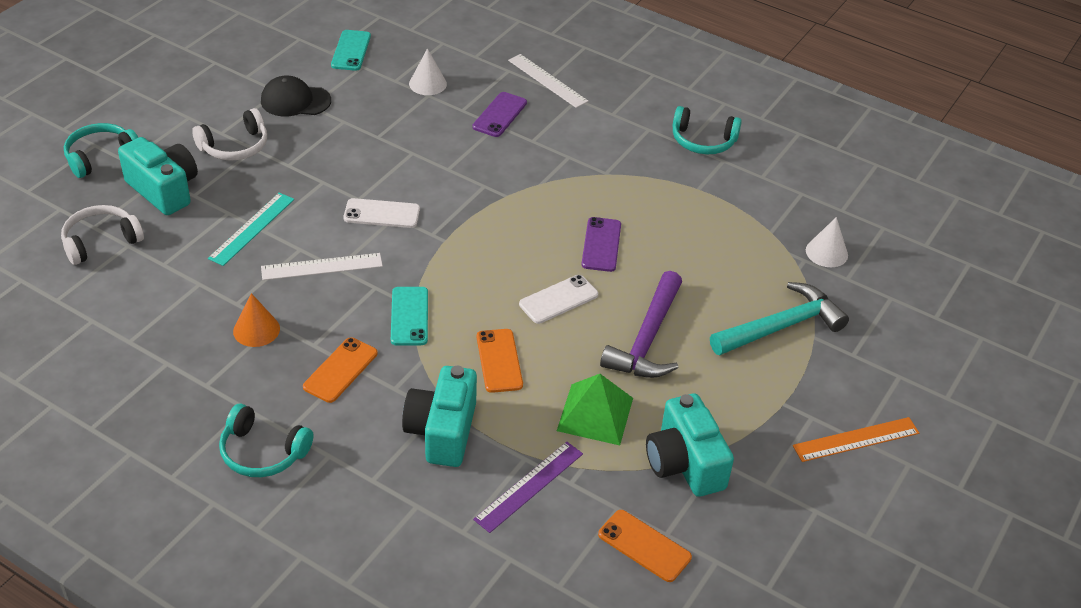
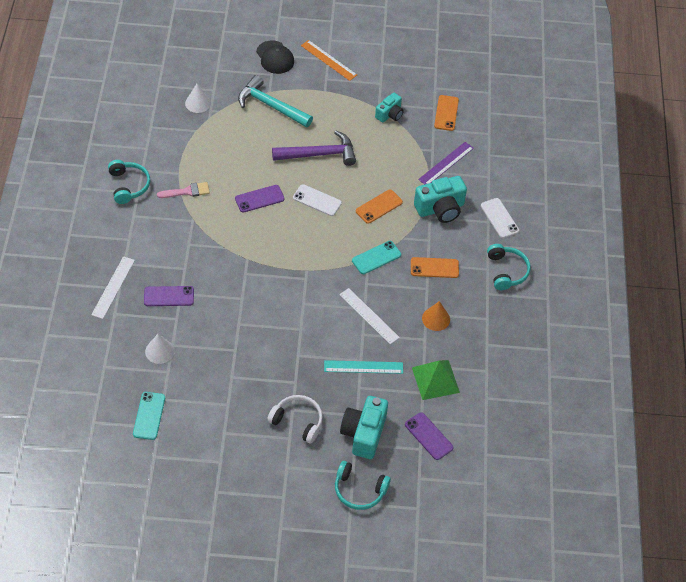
camera: 120 degrees left, 10 degrees up
white headphones [61,205,144,265] -> purple phone [405,412,454,460]
black cap [261,76,331,117] -> black cap moved to [256,41,294,74]
turquoise phone [331,30,371,71] -> turquoise phone turned 60 degrees counterclockwise [133,392,165,440]
white phone [343,198,420,228] -> white phone moved to [481,198,519,238]
purple ruler [473,442,583,533] -> purple ruler turned 60 degrees counterclockwise [418,142,474,185]
green pyramid [557,374,633,445] -> green pyramid moved to [412,360,460,400]
turquoise camera [646,393,734,497] -> turquoise camera [375,93,404,123], size x0.61
none -> pink brush [157,182,210,198]

